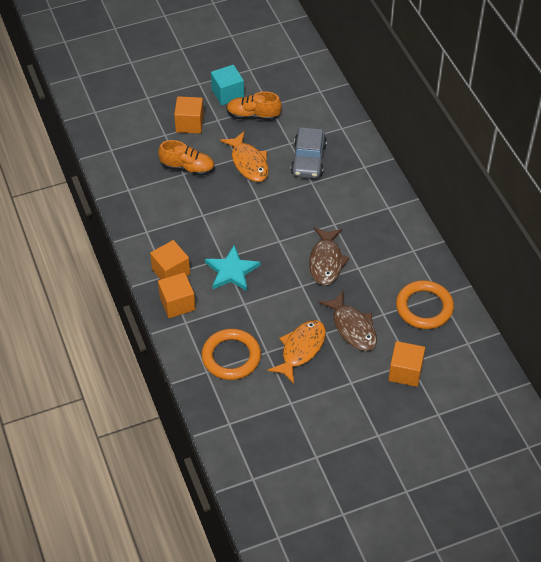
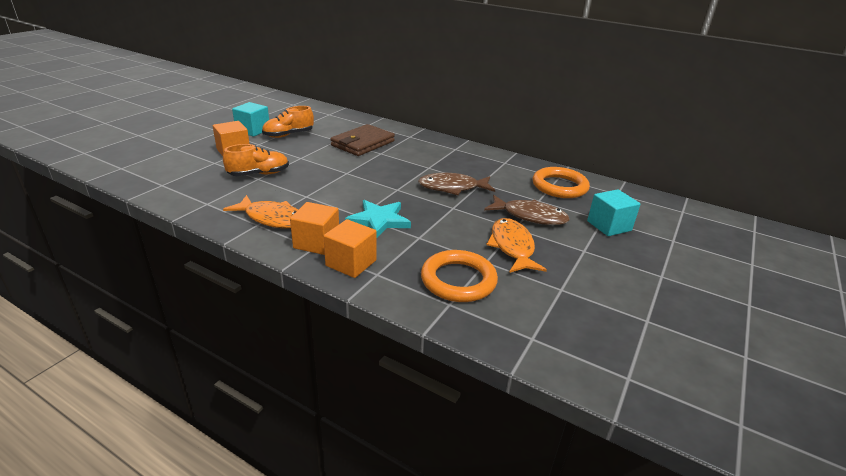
camera: 40 degrees left, 20 degrees down
orange fish [220,132,269,182] -> orange fish moved to [223,195,298,229]
grey car [291,127,327,178] -> brown wallet [330,124,395,156]
brown fish [309,227,350,285] -> brown fish turned 120 degrees clockwise [418,173,495,195]
orange cube [388,341,425,387] -> turquoise cube [587,189,641,236]

